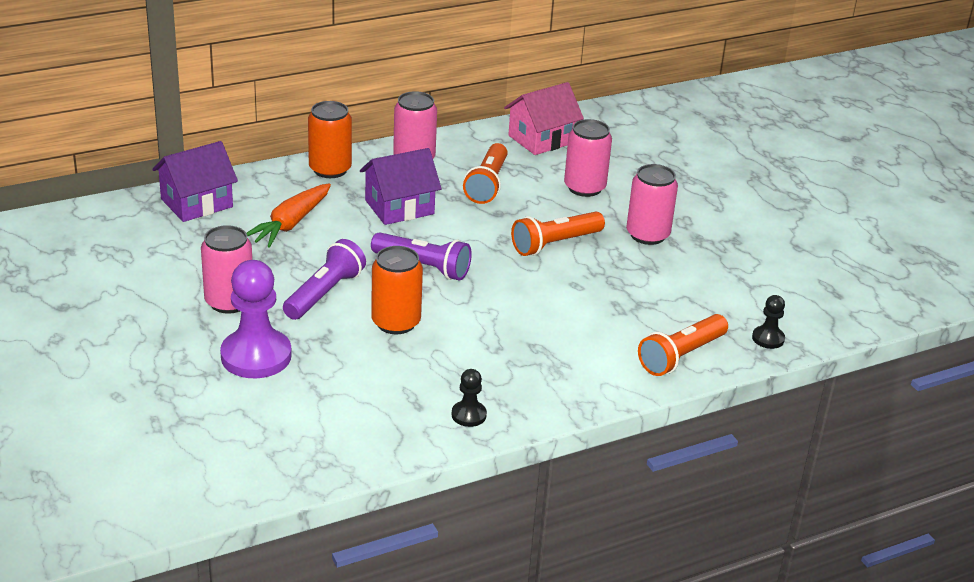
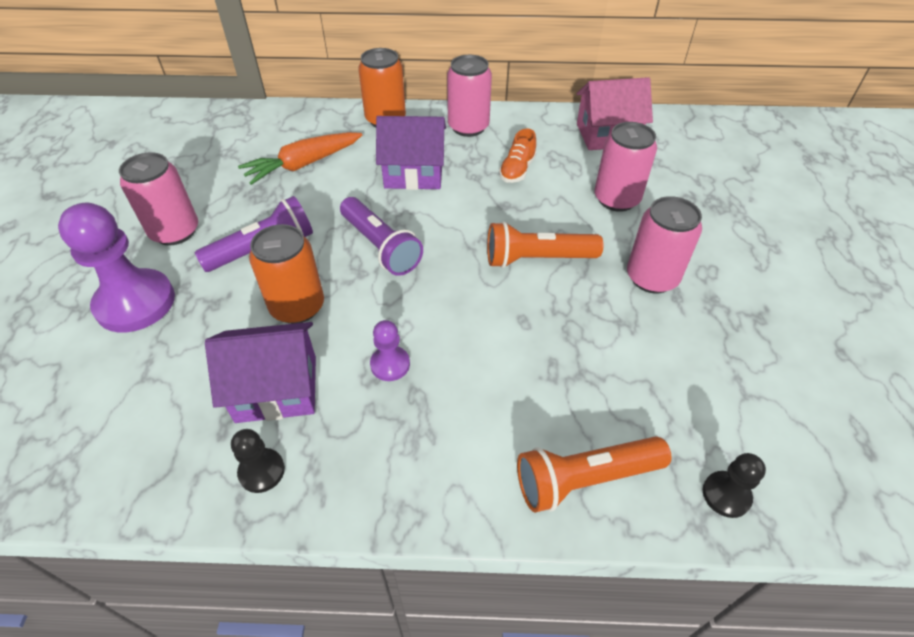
camera: 30 degrees right, 15 degrees up
purple house [152,141,238,222] -> purple house moved to [205,322,316,423]
orange flashlight [463,143,508,204] -> orange shoe [499,128,536,183]
none -> purple pawn [370,320,410,381]

